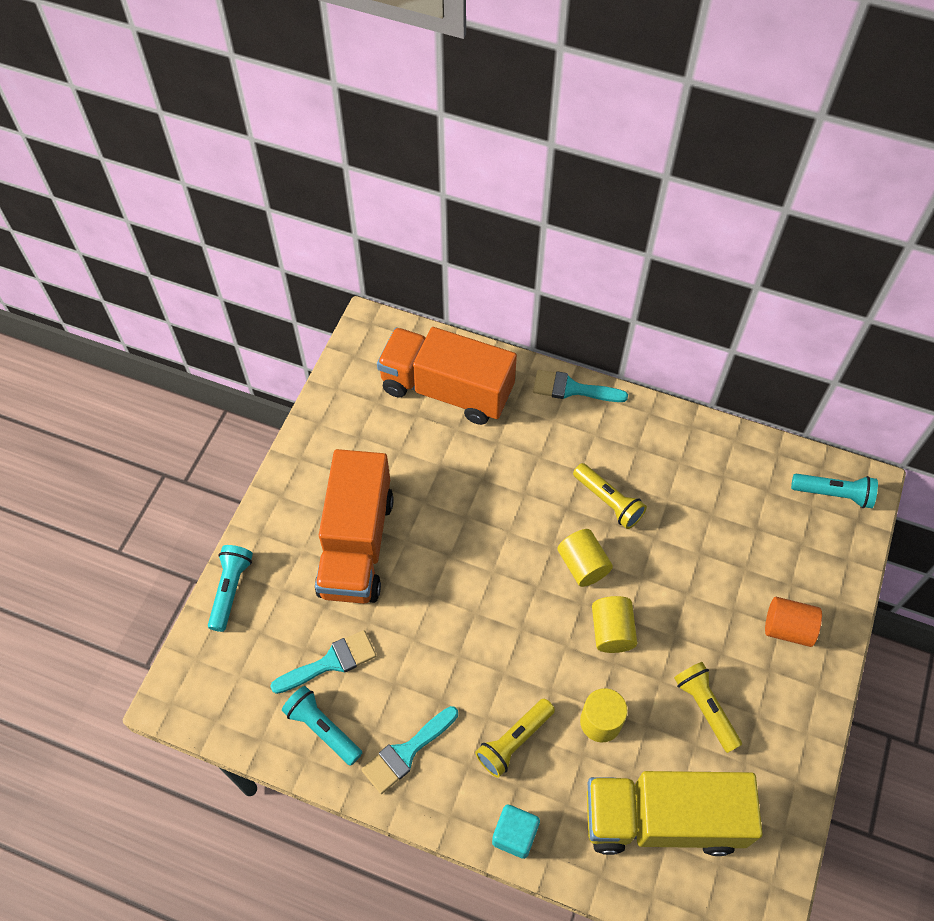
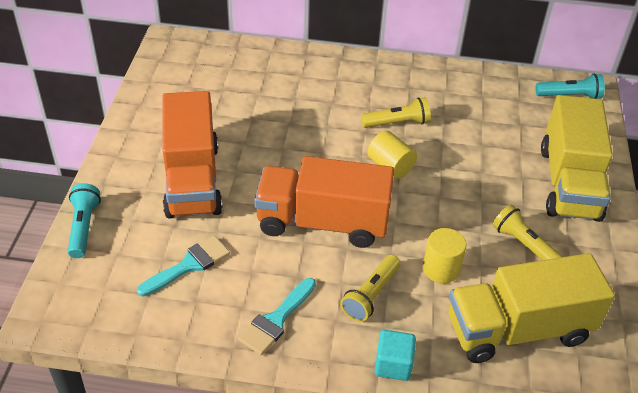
camera: 15 degrees left, 15 degrees down
turquoise flashlight [282,686,362,766] -> none
orange truck [377,327,517,425] -> orange truck moved to [254,156,394,248]
turquoise brush [533,370,628,402] -> none
yellow flashlight [573,463,647,529] -> yellow flashlight turned 45 degrees counterclockwise [361,97,431,128]
yellow cylinder [592,596,637,653] -> none
orange cylinder [765,597,822,647] -> yellow truck [541,95,613,222]

